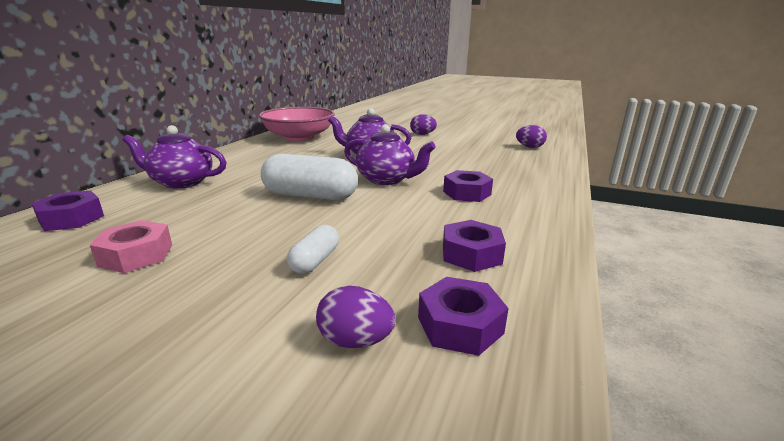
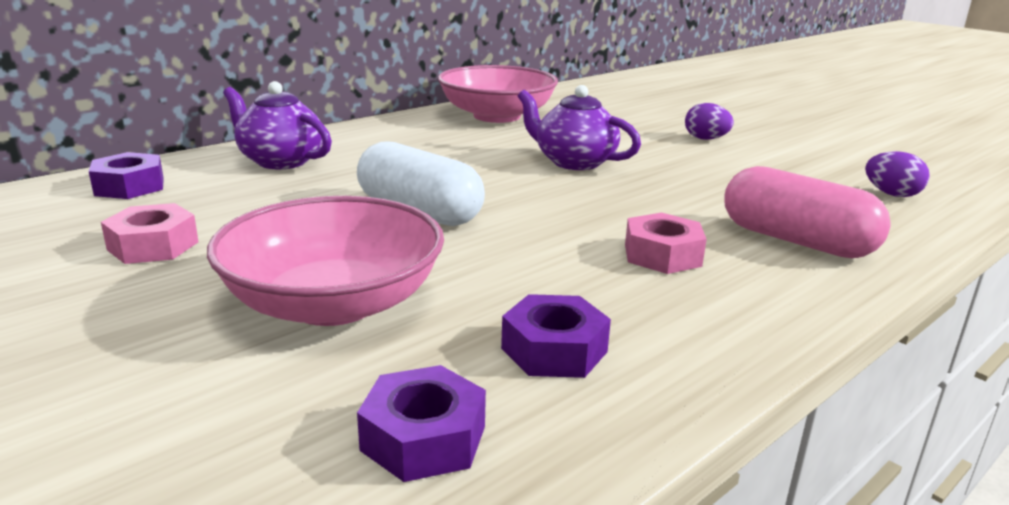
camera: 25 degrees right, 0 degrees up
white capsule [287,225,339,274] -> pink bowl [207,196,444,326]
purple egg [316,286,395,348] -> none
purple teapot [344,124,436,185] -> none
purple nut [443,170,493,202] -> pink nut [625,212,707,274]
none -> pink capsule [725,166,891,258]

